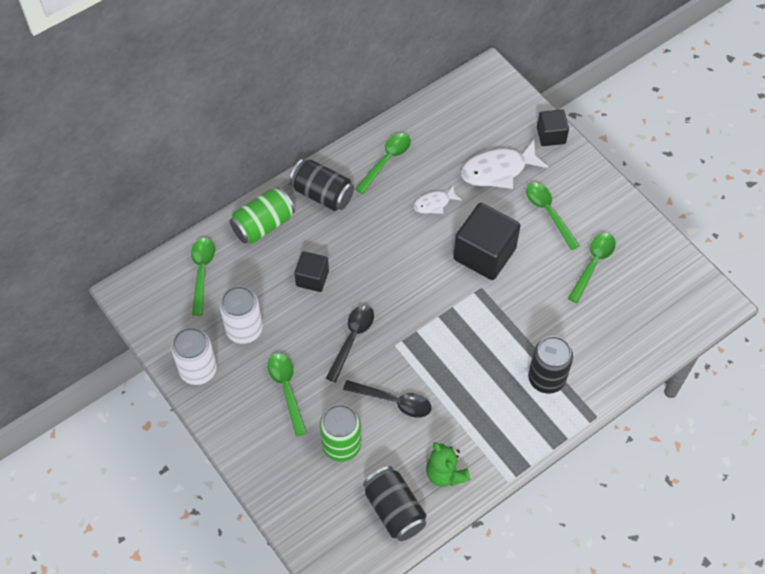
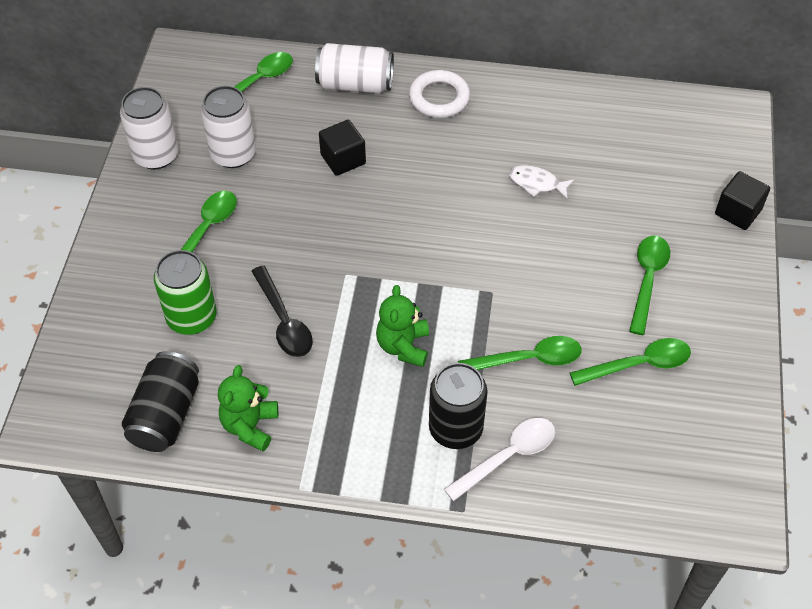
camera: 45 degrees right, 5 degrees down
green can [229,187,295,244] -> white can [315,43,394,94]
black can [289,159,354,211] -> white ring [409,70,470,118]
black spoon [326,305,374,383] -> none
green spoon [355,133,411,194] -> green spoon moved to [458,336,582,370]
black cube [453,203,520,280] -> none
white fish [461,140,548,189] -> none
none -> green teddy bear [376,285,429,367]
none -> white spoon [444,418,555,501]

